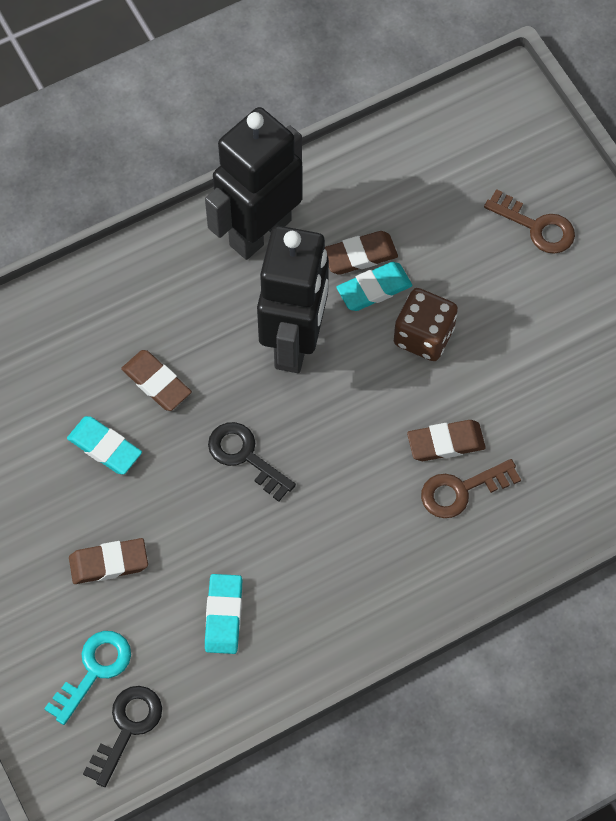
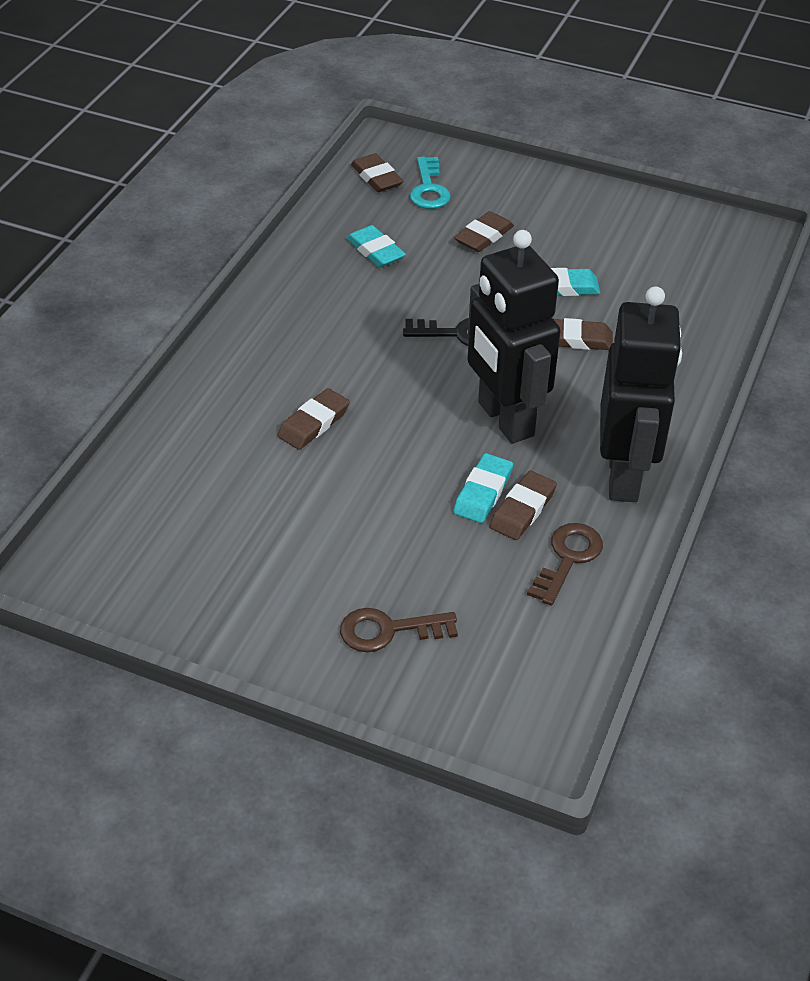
camera: 140 degrees right, 20 degrees down
black key [83,686,162,787] -> brown eraser [351,153,404,192]
brown dice [394,288,458,361] -> none
brown key [421,459,521,518] -> brown key moved to [527,523,603,606]

